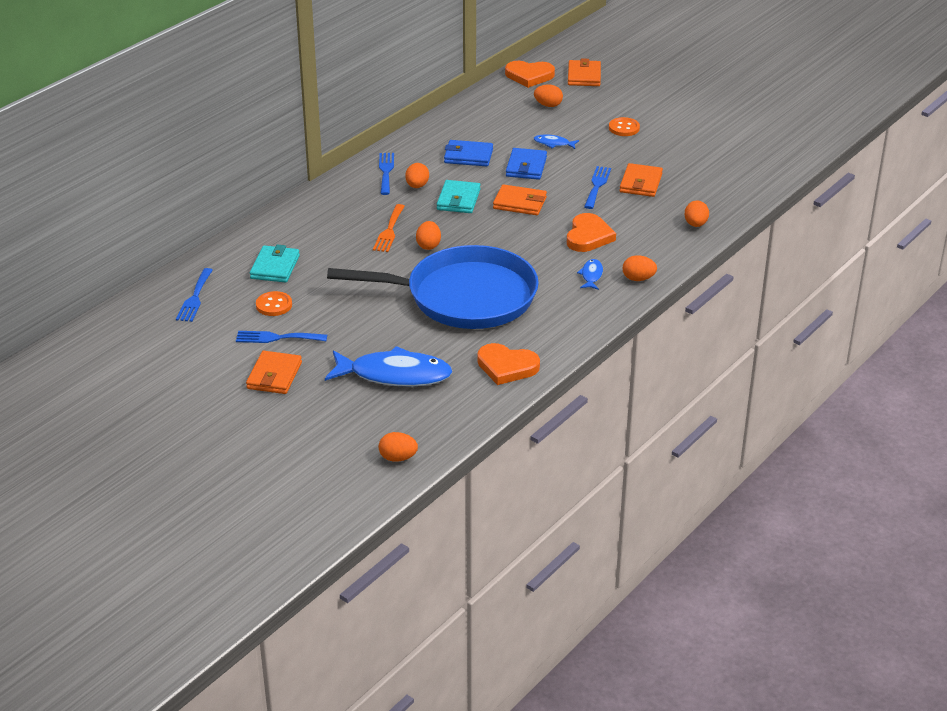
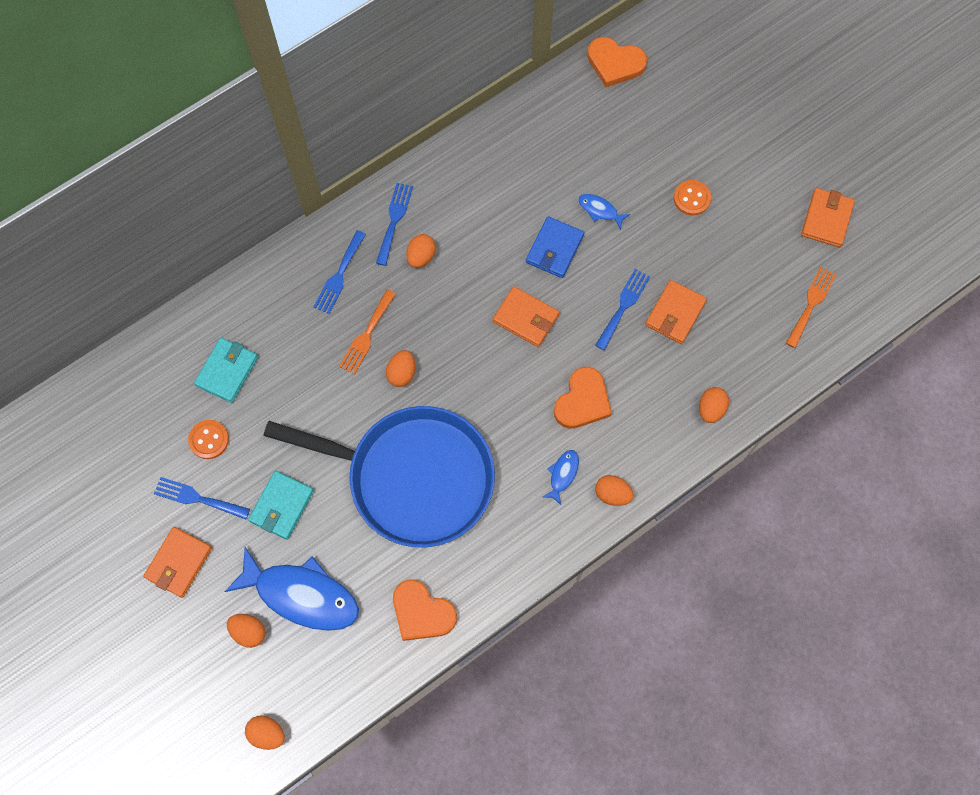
camera: 15 degrees right, 35 degrees up
blue fork [176,268,213,322] -> blue fork moved to [314,230,366,314]
turquoise wallet [437,180,481,213] -> turquoise wallet moved to [248,471,314,540]
blue wallet [444,140,493,166] -> none
orange egg [534,85,563,107] -> orange egg moved to [227,614,265,648]
orange wallet [568,58,601,86] -> orange wallet moved to [801,188,855,247]
none -> orange fork [786,266,837,348]

